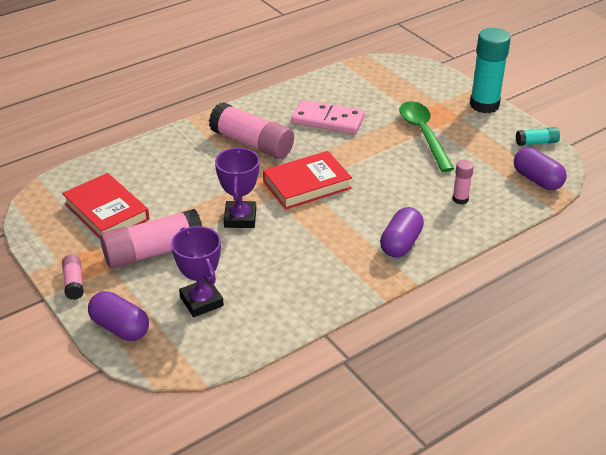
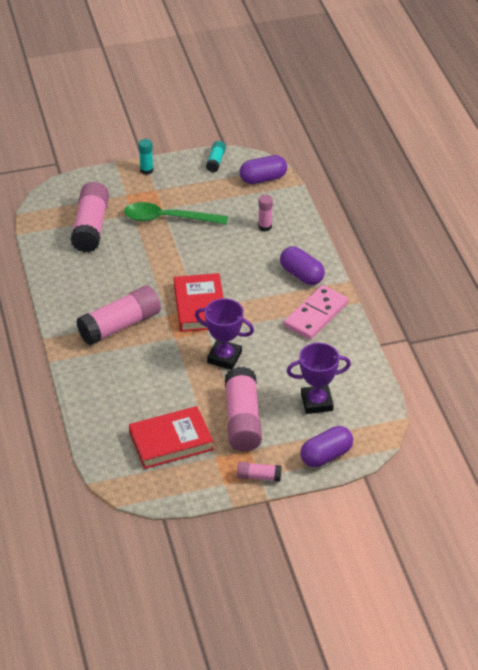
camera: 70 degrees left, 5 degrees up
pink domino [291,100,365,134] -> pink domino moved to [284,285,348,340]
turquoise glue stick [470,28,511,113] -> turquoise glue stick [139,139,153,175], size x0.48
none -> pink glue stick [70,182,109,253]

